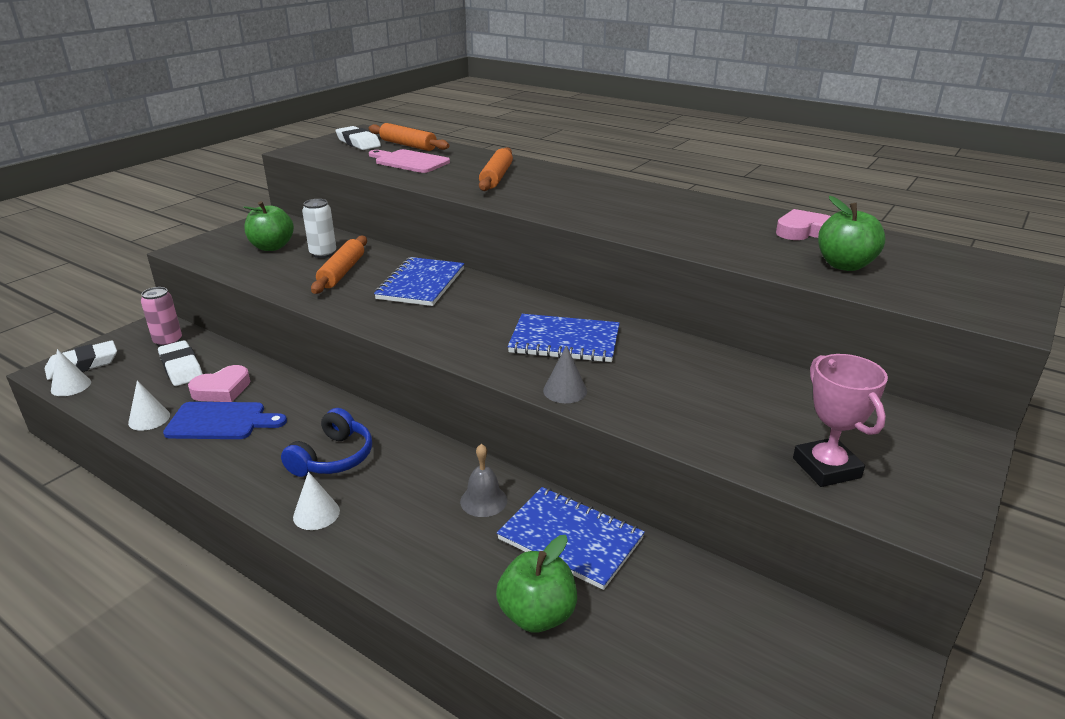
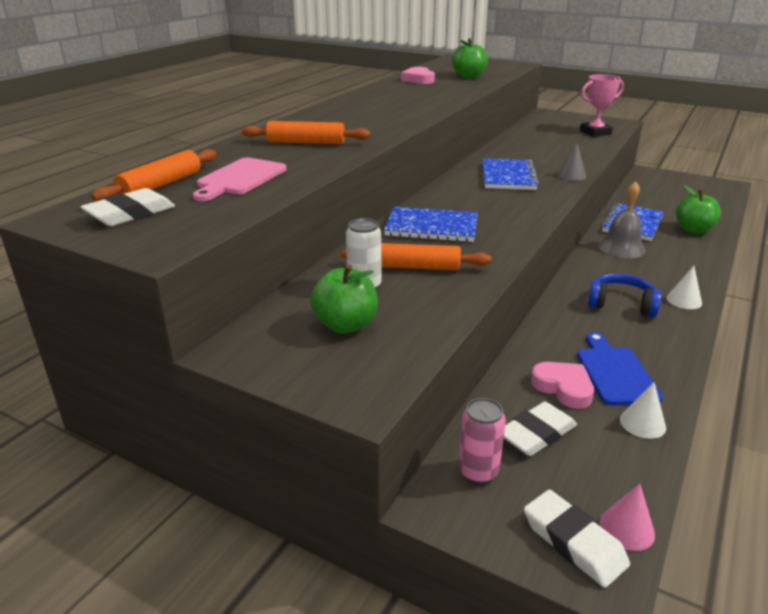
camera: 95 degrees left, 0 degrees up
white cone [51,349,91,396] -> pink cone [599,483,655,551]
grey bell [460,444,507,517] -> grey bell [598,181,646,258], size x1.51

